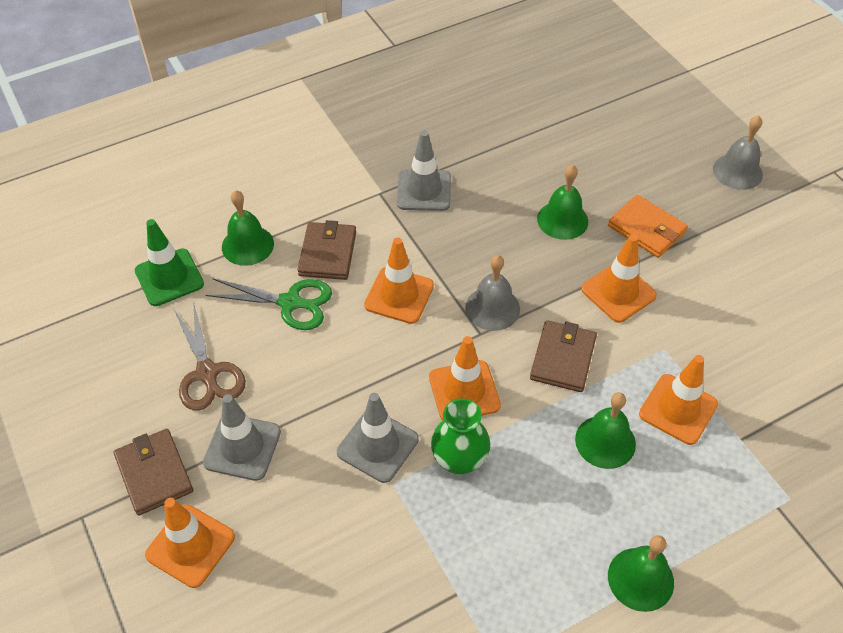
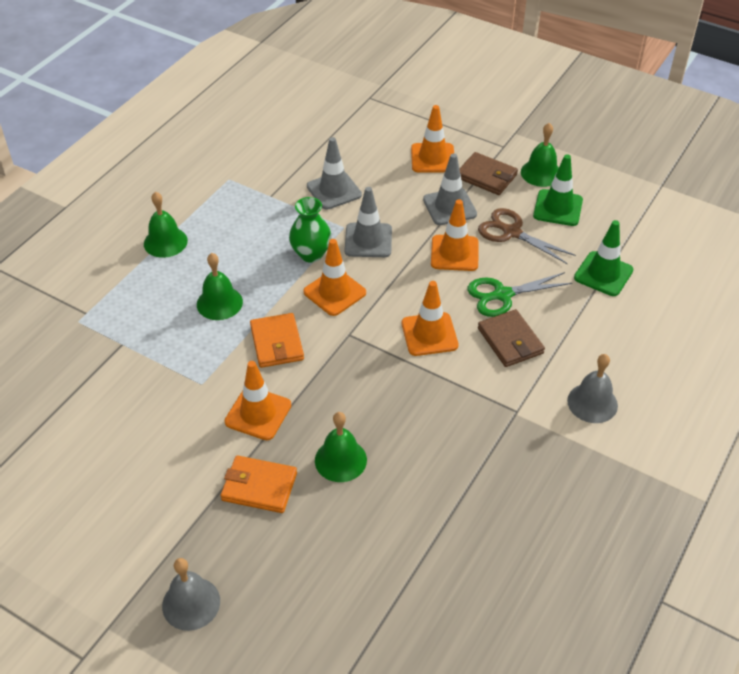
camera: 150 degrees right, 5 degrees down
green bell [222,190,274,266] -> green bell moved to [521,123,559,187]
grey traffic cone [397,131,451,211] -> grey traffic cone moved to [307,137,362,210]
grey bell [465,255,520,331] -> grey bell moved to [567,354,618,423]
brown wallet [530,320,597,392] -> orange wallet [250,313,304,368]
orange traffic cone [639,355,718,445] -> orange traffic cone moved to [431,200,479,271]
none -> green traffic cone [533,154,583,226]

